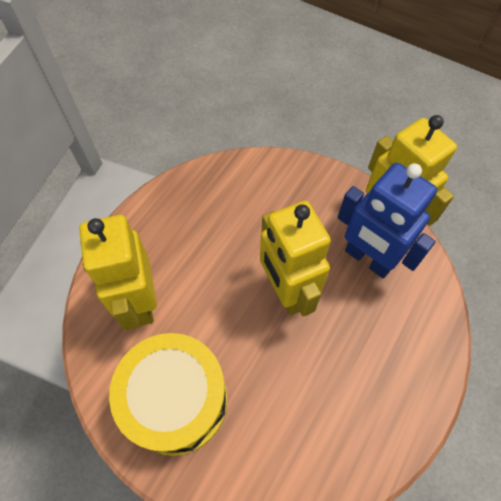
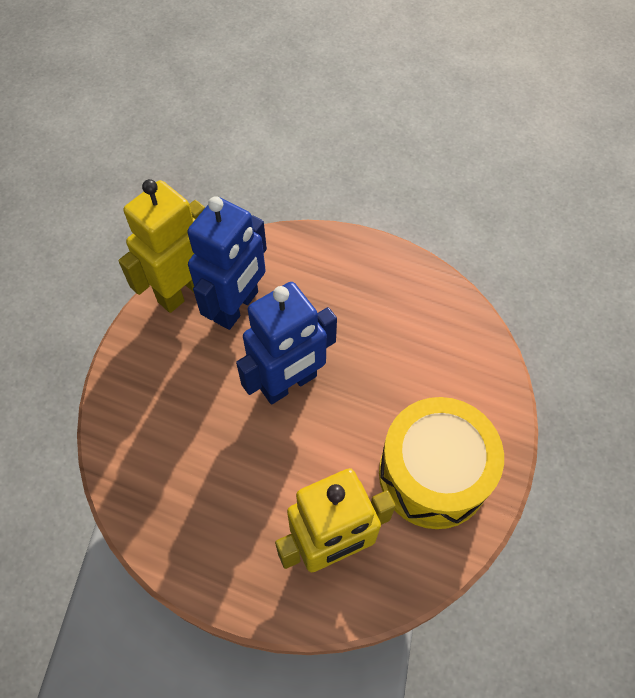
camera: 100 degrees left, 0 degrees up
yellow robot [260,201,331,317] -> blue robot [236,282,337,404]

